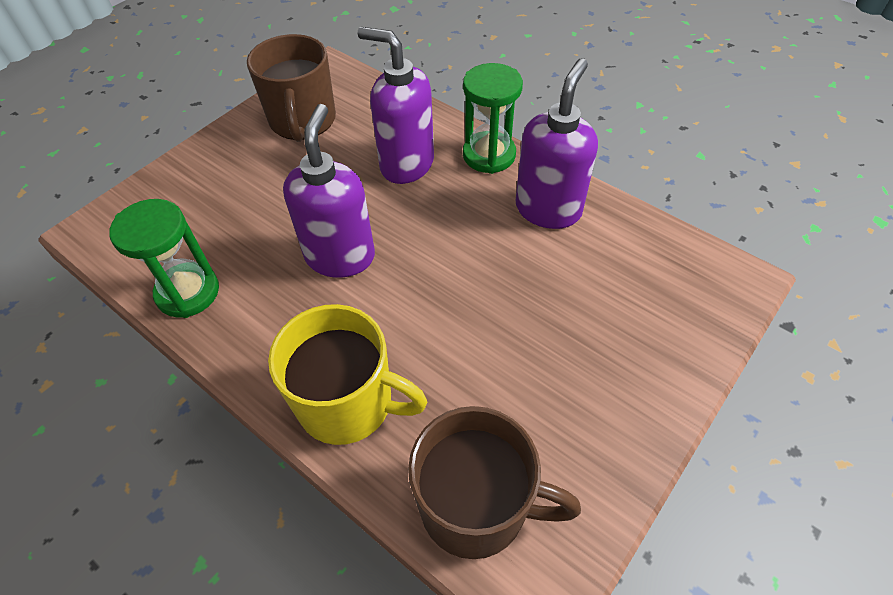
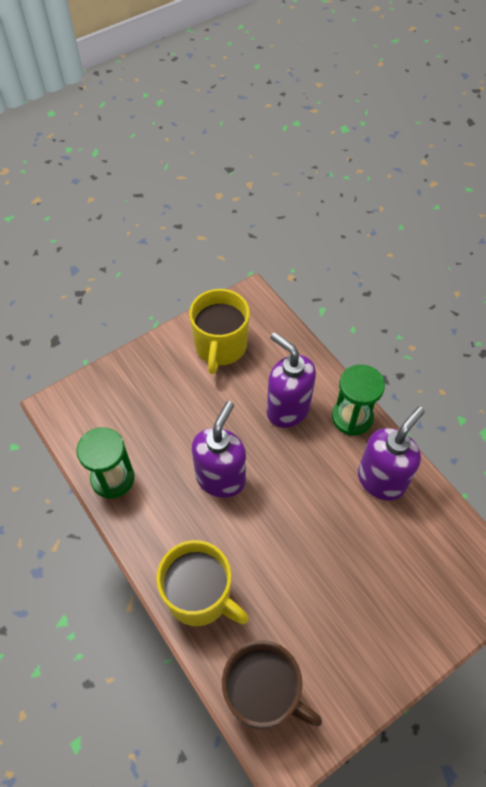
camera: 15 degrees right, 5 degrees up
brown mug [247,34,336,142] -> yellow mug [189,289,250,374]

